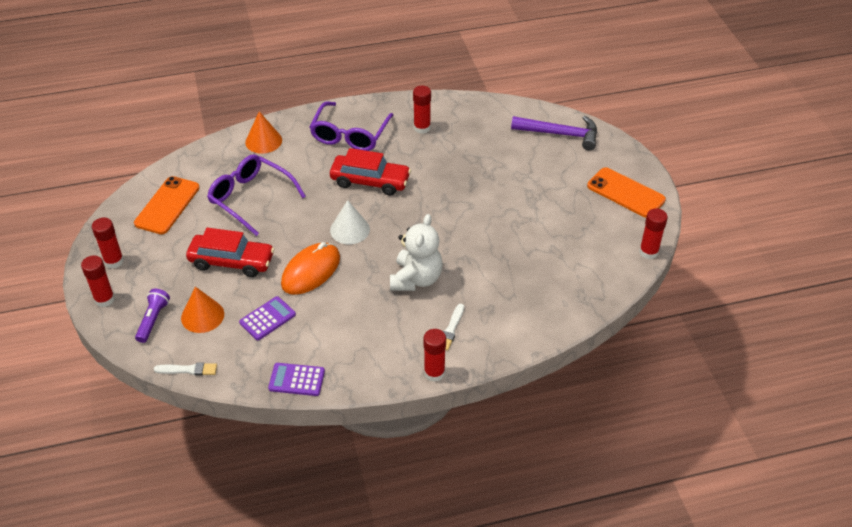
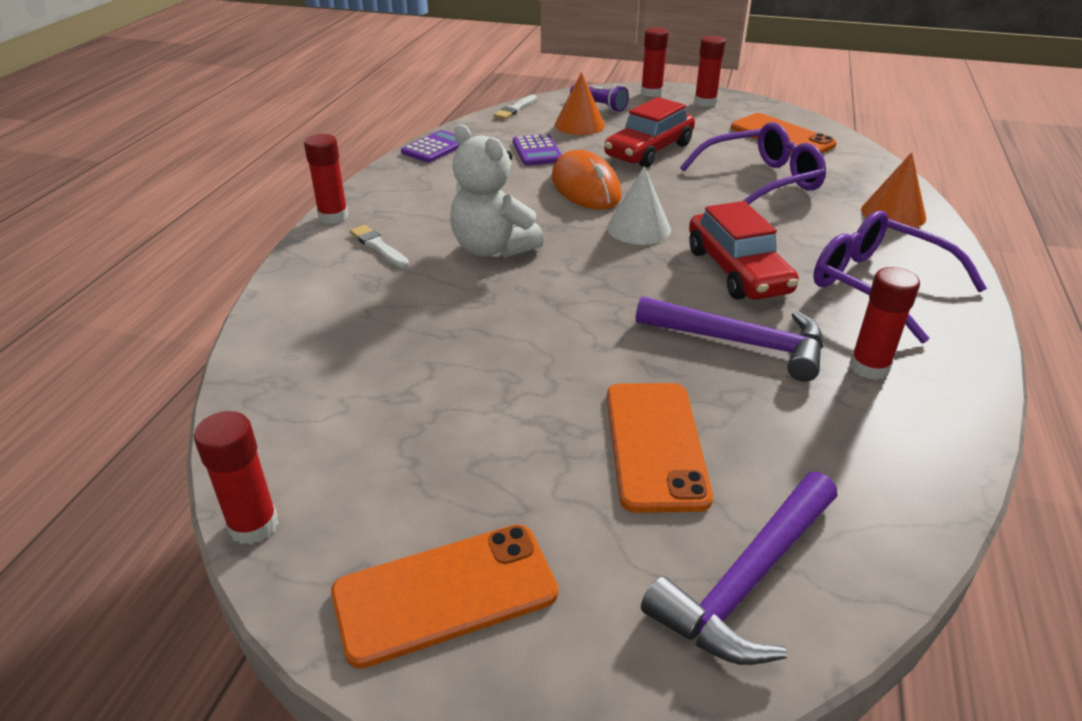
camera: 120 degrees right, 10 degrees down
red car [330,148,411,195] -> red car turned 60 degrees counterclockwise [689,201,799,300]
none -> orange phone [607,383,713,513]
none -> purple hammer [636,296,824,382]

